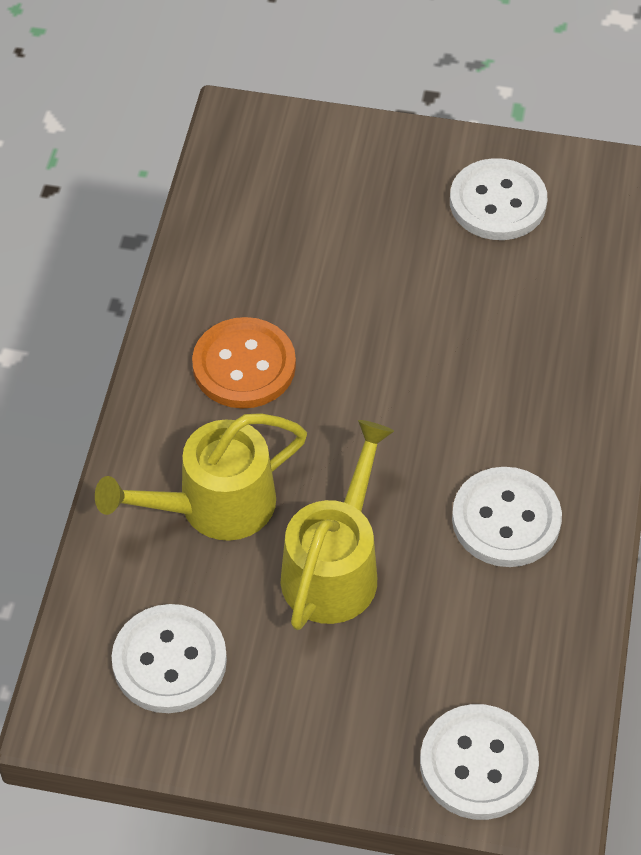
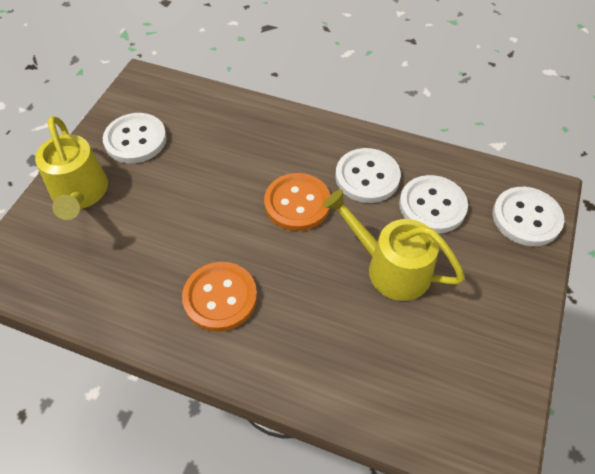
camera: 80 degrees left, 0 degrees up
yellow watering can [95,413,307,541] -> yellow watering can moved to [35,116,108,220]
white button [112,604,227,713] -> white button moved to [399,175,468,234]
none -> orange button [264,173,330,231]

